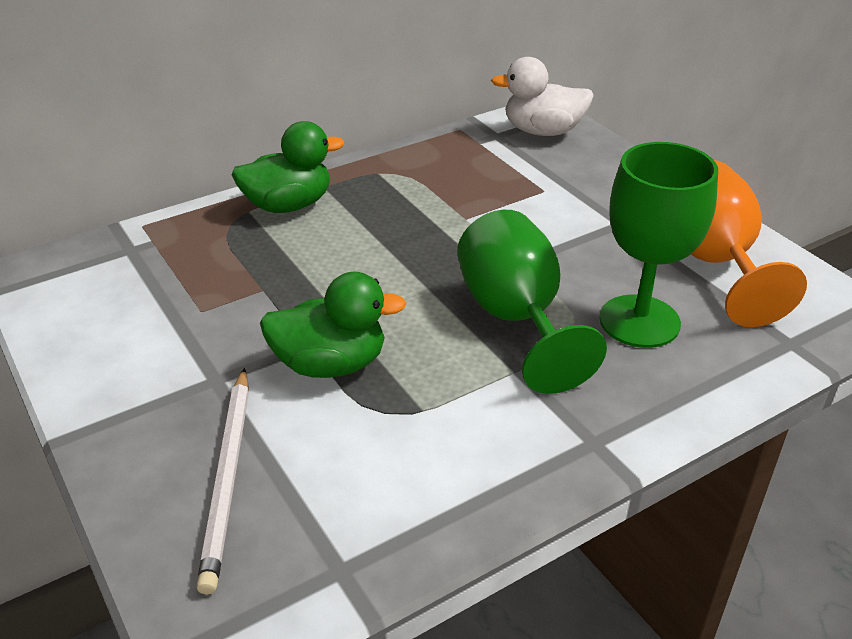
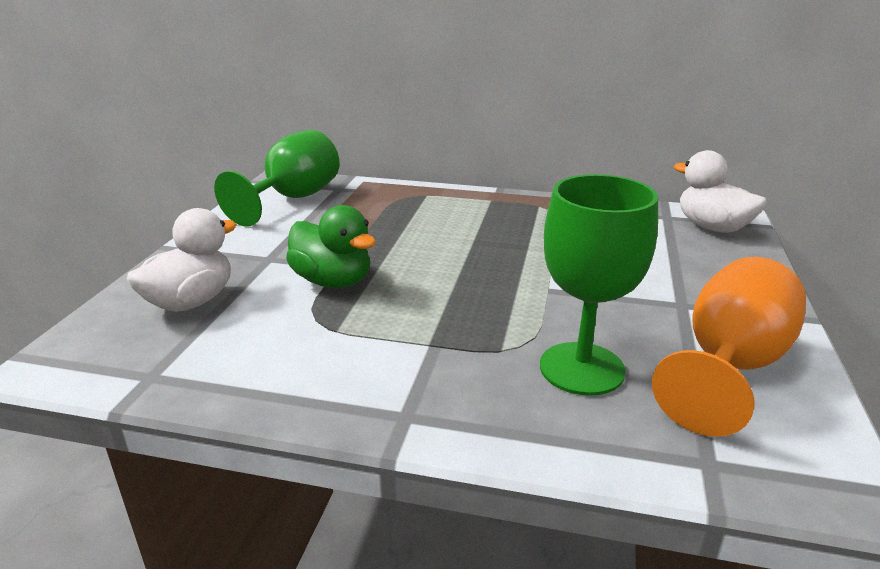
camera: 45 degrees right, 10 degrees down
white pencil [196,368,249,595] -> white duck [127,208,237,312]
green duck [232,121,344,213] -> none
green goblet [457,210,607,394] -> green goblet moved to [214,130,340,227]

